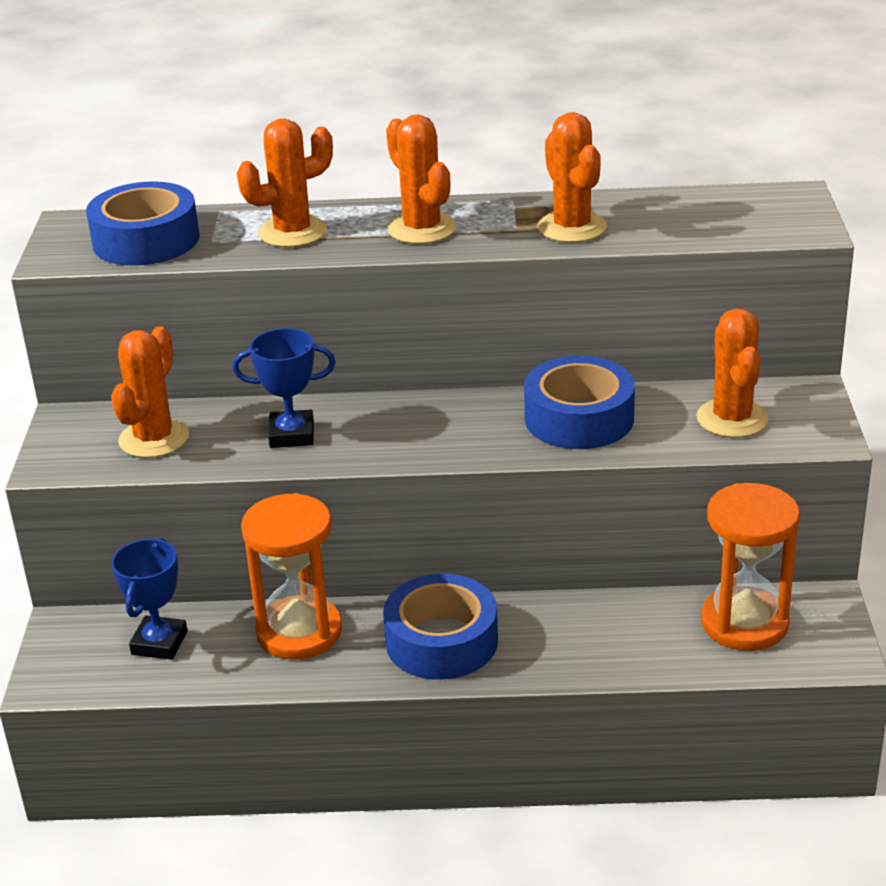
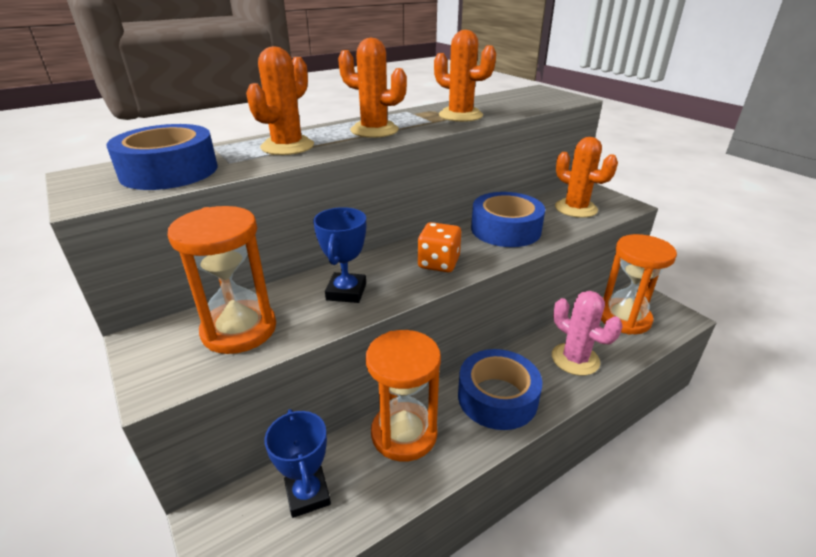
camera: 35 degrees left, 0 degrees up
orange cactus [111,326,189,458] -> orange hourglass [167,206,276,354]
blue trophy [233,328,336,448] -> blue trophy turned 45 degrees counterclockwise [313,207,366,303]
none -> orange dice [418,222,461,272]
none -> pink cactus [552,291,622,376]

